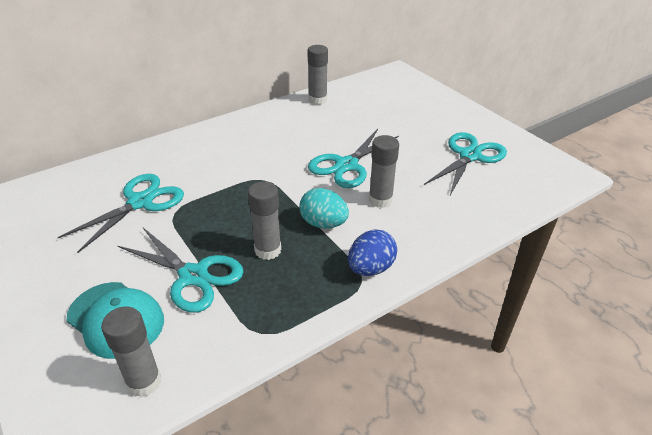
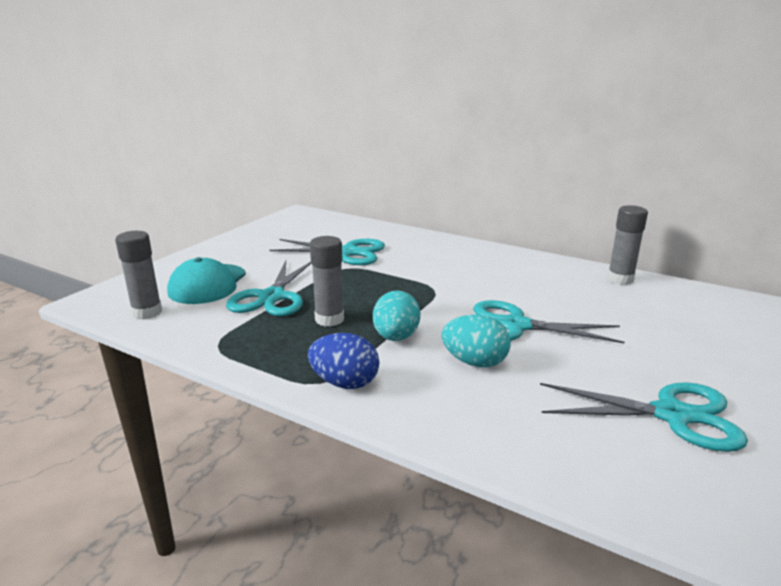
camera: 65 degrees right, 15 degrees down
grey glue stick [369,135,399,208] -> turquoise egg [442,315,511,367]

